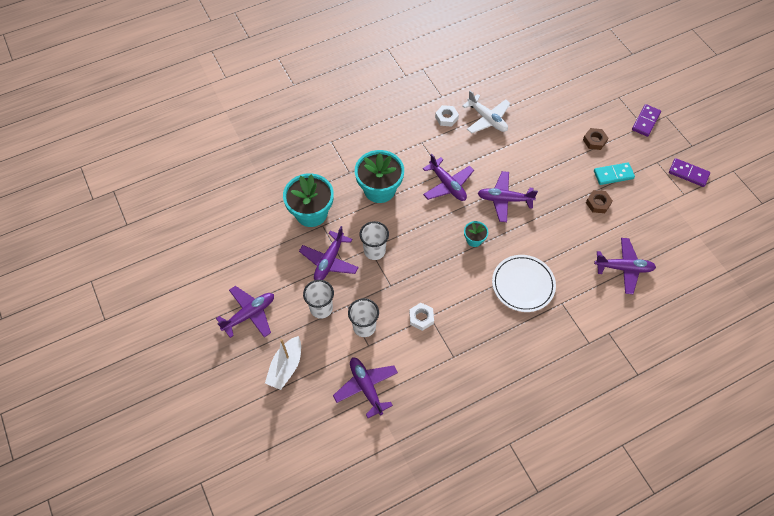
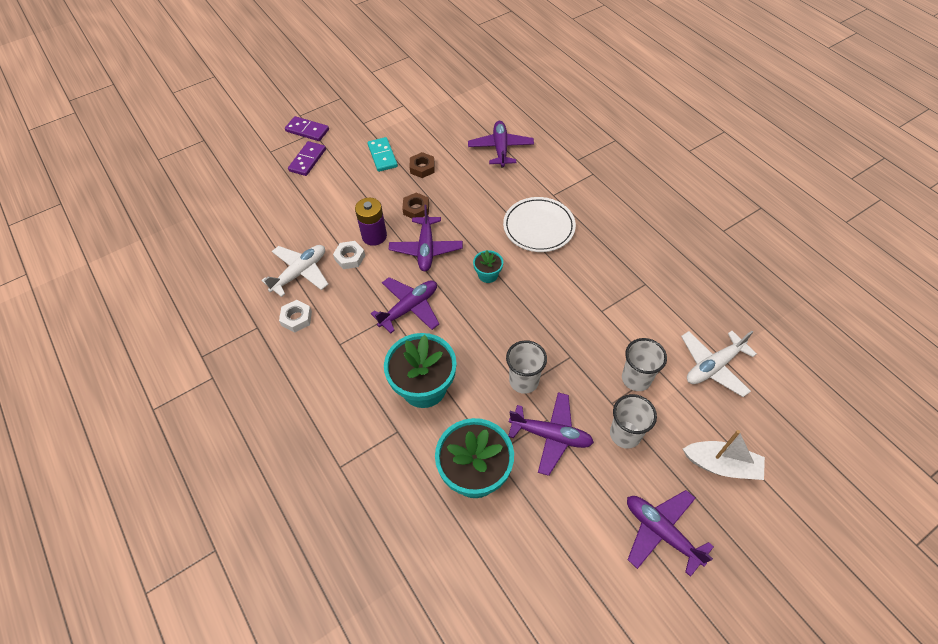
camera: 95 degrees left, 5 degrees down
purple plane [333,358,398,418] -> white plane [681,331,757,397]
white nut [409,303,434,331] -> white nut moved to [333,241,365,269]
brown nut [583,128,608,150] -> brown nut moved to [402,192,429,218]
purple domino [669,158,710,187] -> purple domino moved to [288,141,326,176]
none -> purple battery [355,198,387,246]

